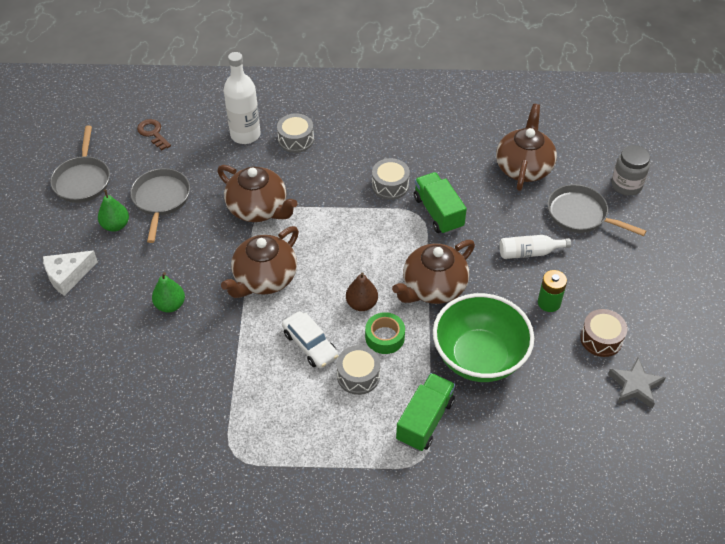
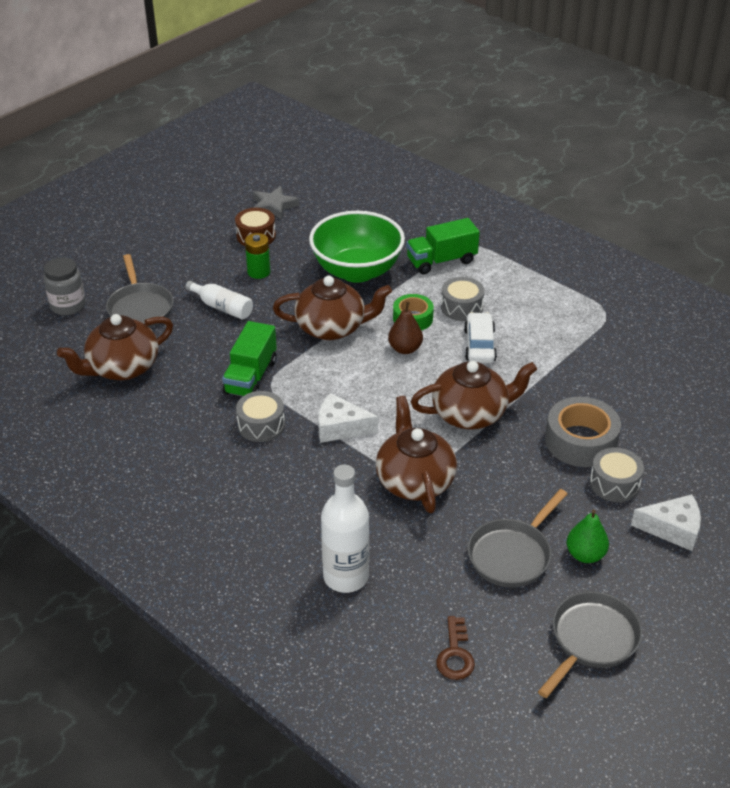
camera: 140 degrees left, 10 degrees down
green pear [152,272,185,313] -> grey tape [545,397,621,467]
grey drum [277,113,314,153] -> grey drum moved to [590,447,644,502]
none -> white cheese [318,393,378,443]

